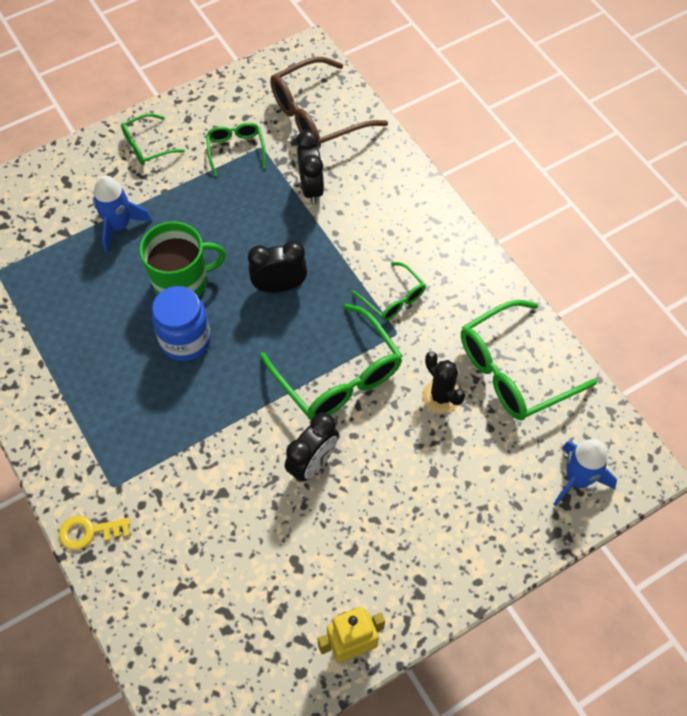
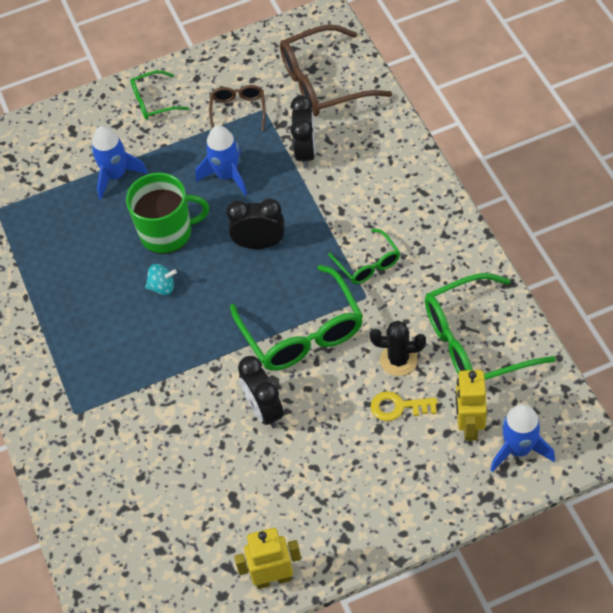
camera: 15 degrees right, 5 degrees down
yellow key [59,516,130,550] -> yellow key moved to [371,391,437,421]
blue jar [152,286,211,361] -> turquoise spinning top [145,264,177,295]
green glasses [206,123,266,176] -> brown glasses [209,85,266,131]
black clock [285,413,339,482] -> black clock turned 105 degrees clockwise [238,356,284,429]
black cactus [422,352,465,414] -> black cactus turned 60 degrees counterclockwise [370,321,426,376]
none -> blue rocket [195,125,247,195]
none -> yellow robot [456,370,487,441]

